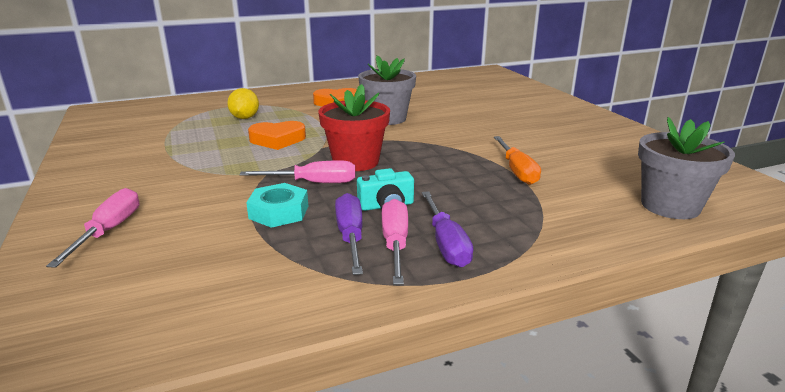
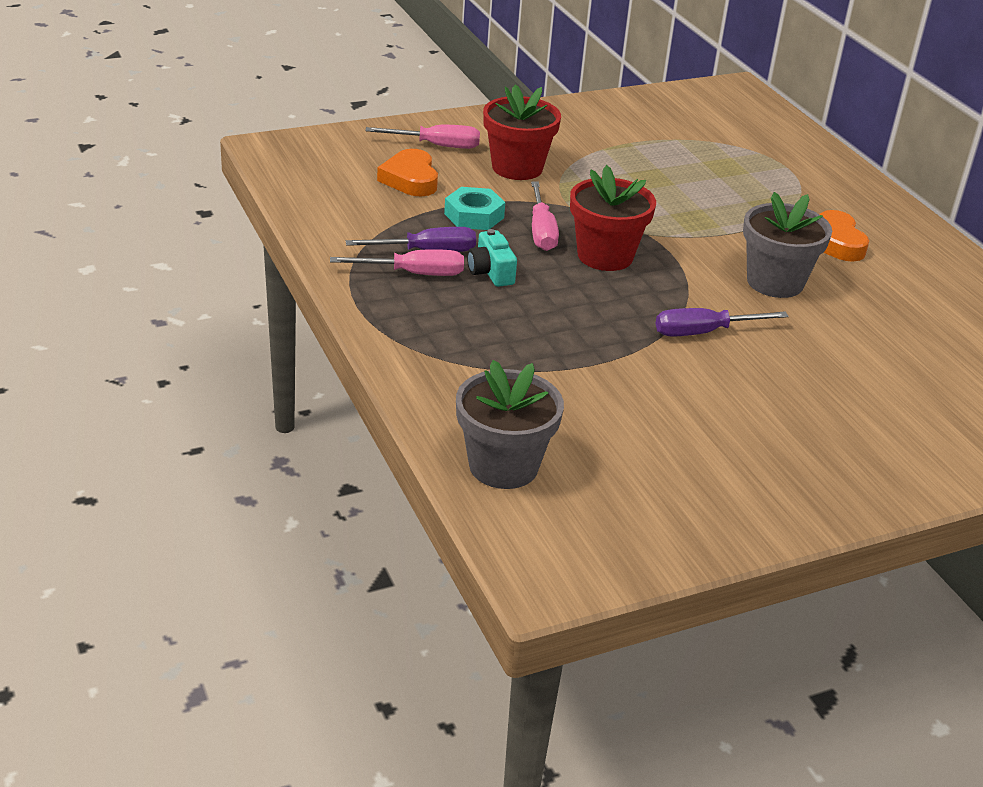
camera: 85 degrees right, 10 degrees up
yellow lemon [227,88,259,119] -> none
orange heart [248,121,306,150] -> orange heart moved to [377,149,438,196]
purple screwdriver [422,191,473,268] -> purple screwdriver moved to [656,308,789,337]
orange screwdriver [494,136,541,185] -> none
none -> red flower pot [483,84,561,180]

